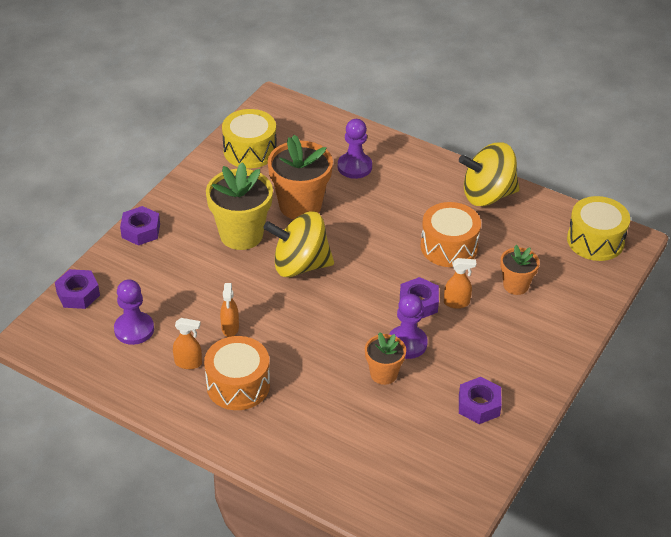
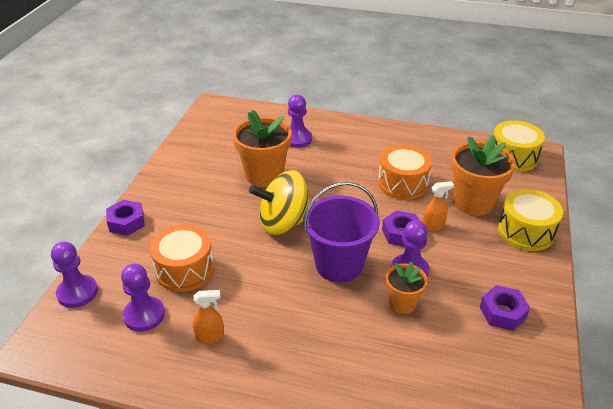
camera: 15 degrees left, 5 degrees down
purple nut [55,269,100,309] -> purple pawn [51,242,98,308]
orange drum [204,336,270,410] -> orange drum moved to [150,224,214,292]
yellow flower pot [206,162,273,250] -> none
orange spray bottle [220,283,239,337] -> none
yellow drum [222,109,277,168] -> yellow drum moved to [498,189,563,251]
yellow spinning top [459,142,520,206] -> none
orange flower pot [500,245,540,295] -> orange flower pot [451,135,515,216], size x1.76
none -> purple bucket [303,182,380,282]

